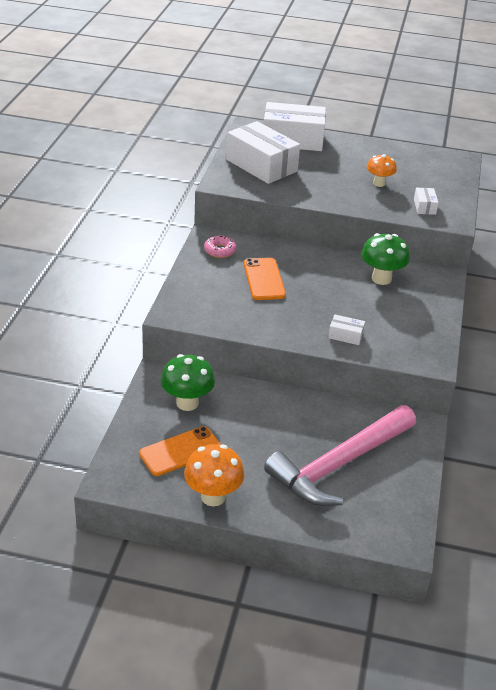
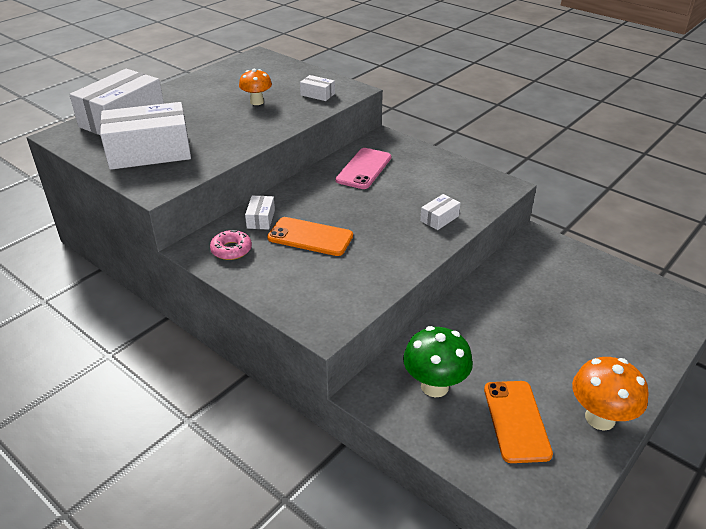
camera: 60 degrees left, 0 degrees up
pink hammer [264,405,416,506] -> none
green mushroom [361,233,410,285] -> pink phone [336,148,391,189]
none -> white box [245,196,275,230]

